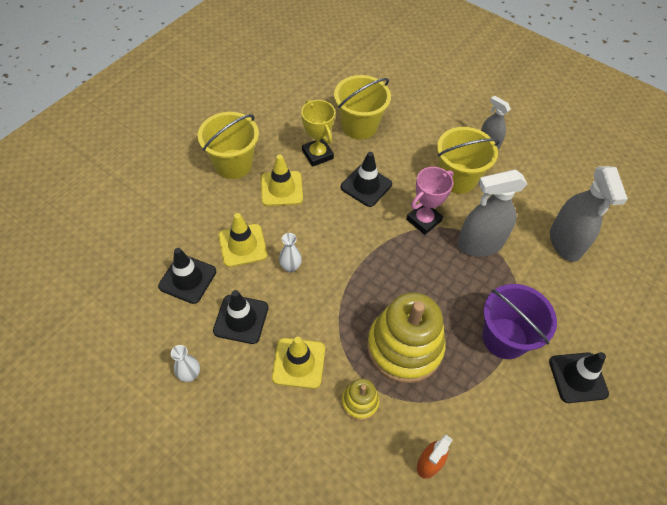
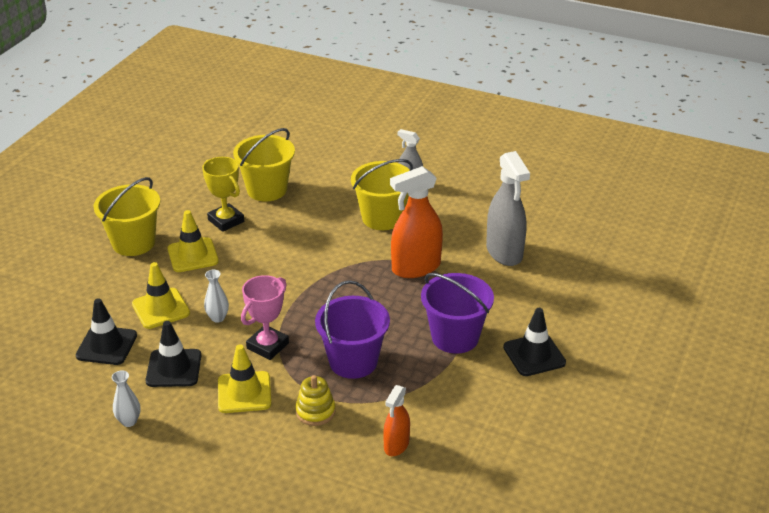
camera: 10 degrees left, 20 degrees down
black traffic cone [341,152,392,207] -> none
yellow stacking toy [367,292,446,383] -> purple bucket [315,280,390,379]
pink trophy [406,167,453,235] -> pink trophy moved to [241,275,289,360]
grey spray bottle [457,170,527,257] -> orange spray bottle [390,166,443,278]

